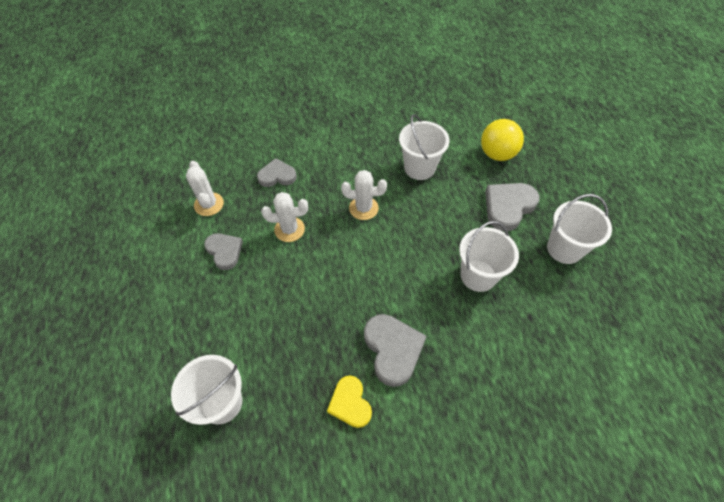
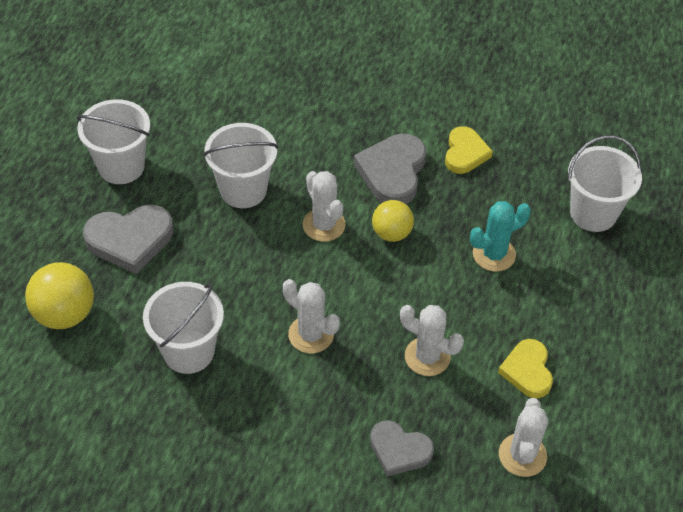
camera: 150 degrees left, 5 degrees down
grey heart [204,233,243,270] -> yellow heart [498,339,553,398]
none -> white cactus [303,171,346,242]
none -> yellow ball [372,200,414,242]
none -> turquoise cactus [470,201,531,272]

